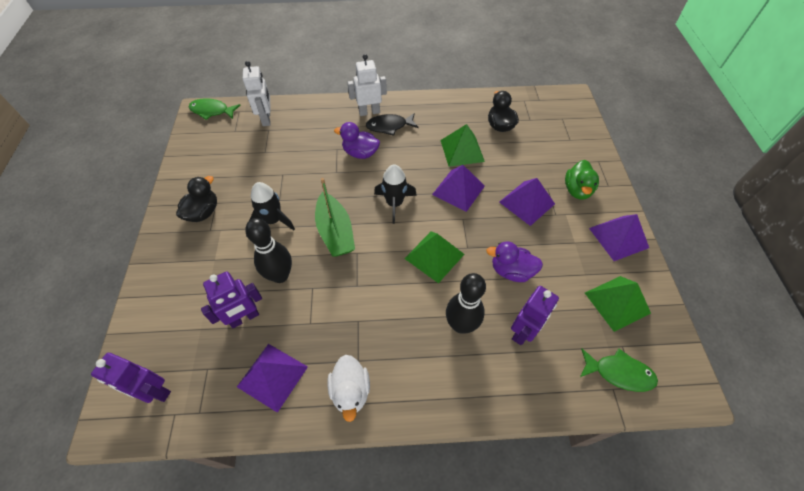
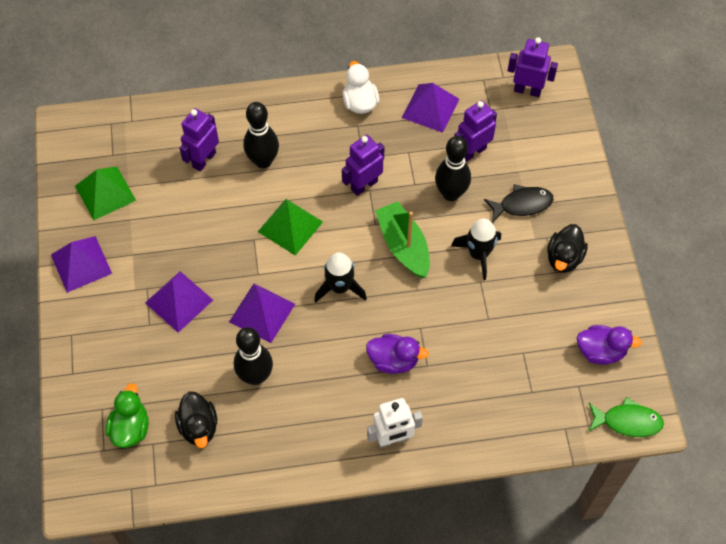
camera: 175 degrees right, 5 degrees up
white robot [243,61,270,126] -> none
black fish [366,113,418,136] -> black fish moved to [484,184,554,223]
green pyramid [440,124,485,167] -> black bowling pin [234,327,273,385]
purple duck [486,241,543,282] -> purple duck moved to [577,325,642,365]
green duck [565,160,599,199] -> green duck moved to [106,383,149,448]
green fish [580,348,658,392] -> none
none -> purple robot [342,135,384,196]

